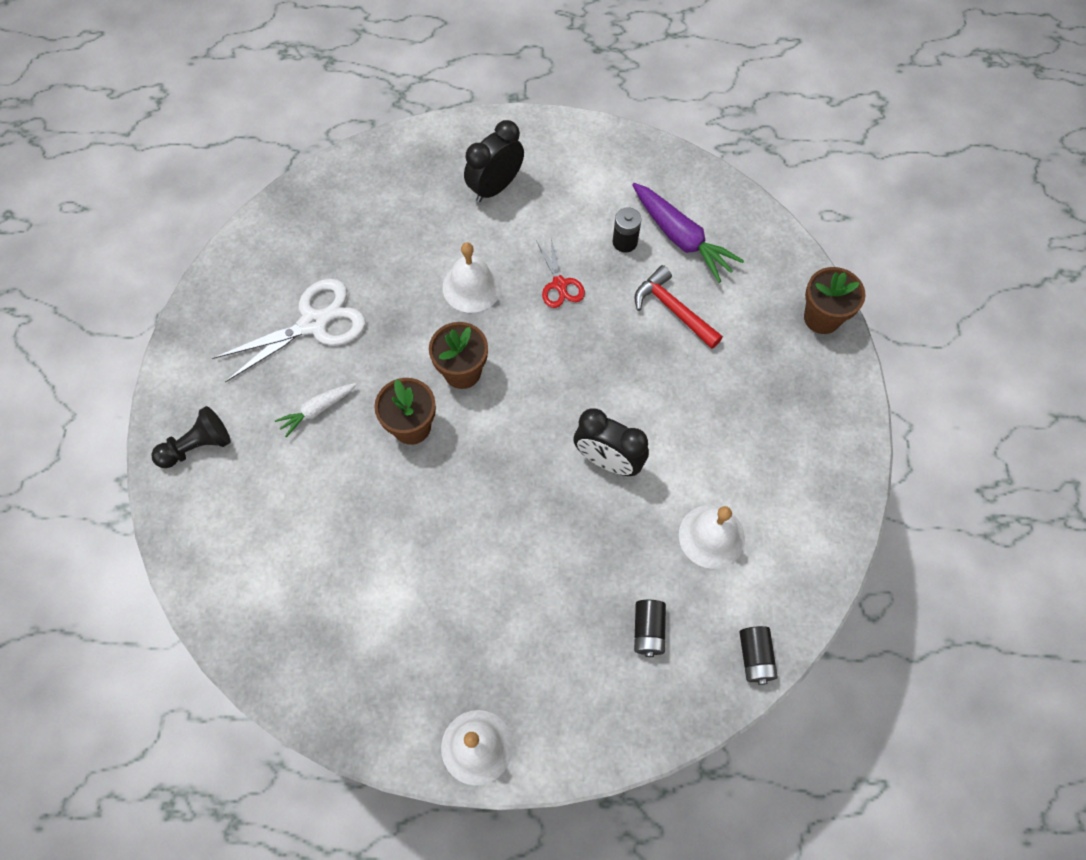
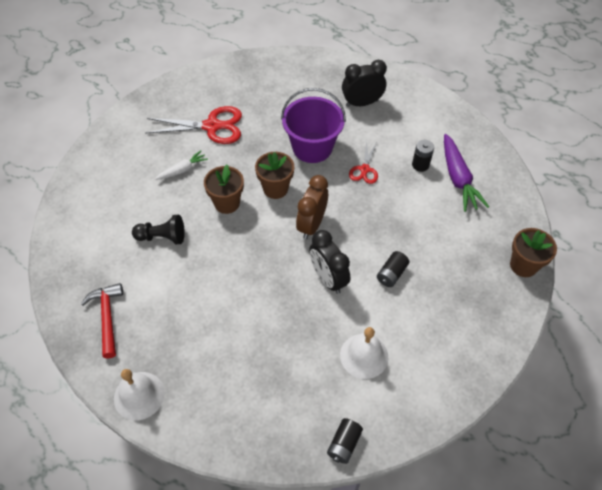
camera: 30 degrees right, 10 degrees down
black pawn [152,406,231,468] -> black pawn moved to [132,215,185,244]
white scissors [212,279,366,383] -> red scissors [145,106,242,144]
white carrot [275,383,356,437] -> white carrot turned 150 degrees clockwise [155,151,208,180]
white bell [443,242,502,313] -> purple bucket [281,88,346,163]
red hammer [634,265,723,349] -> red hammer moved to [81,283,123,359]
black battery [634,600,666,657] -> black battery moved to [377,251,409,287]
none -> brown clock [296,175,328,239]

